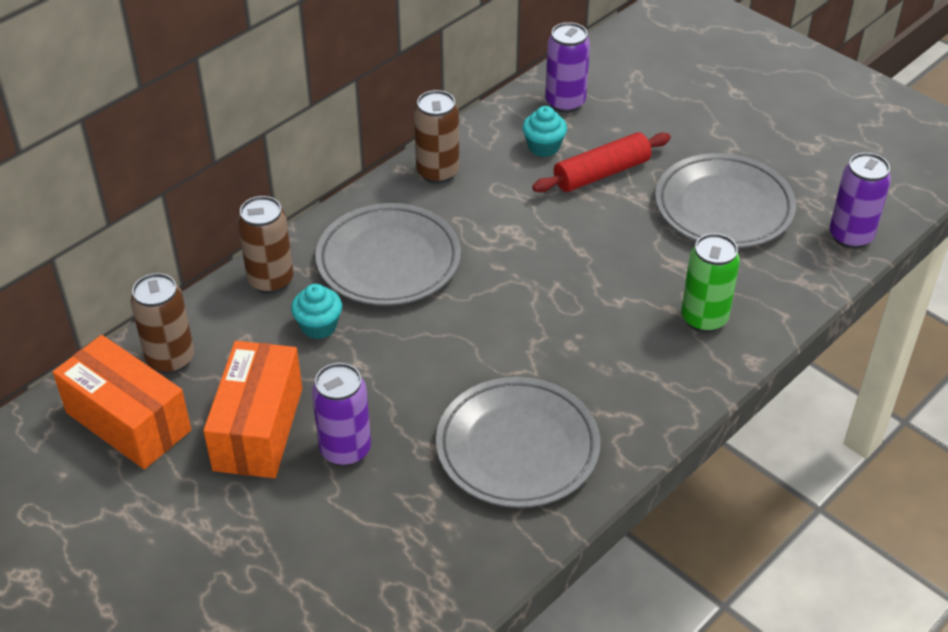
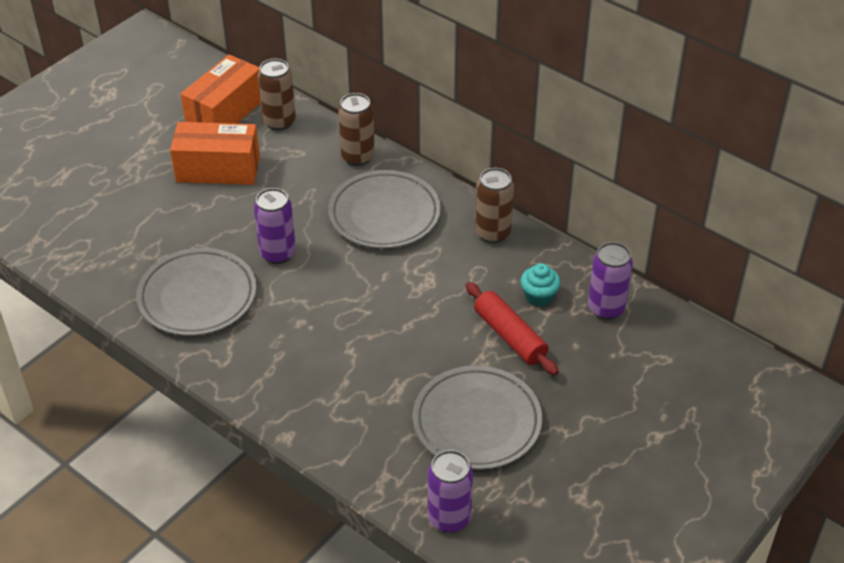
camera: 85 degrees right, 0 degrees up
turquoise cupcake [291,284,342,339] -> none
purple can [312,363,371,466] -> purple can moved to [254,188,296,264]
green can [681,233,740,333] -> none

